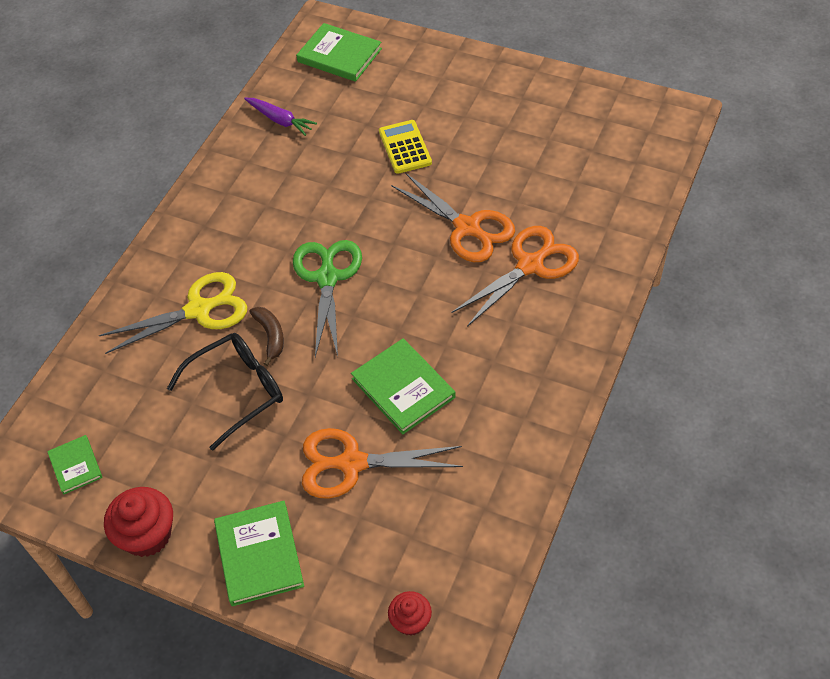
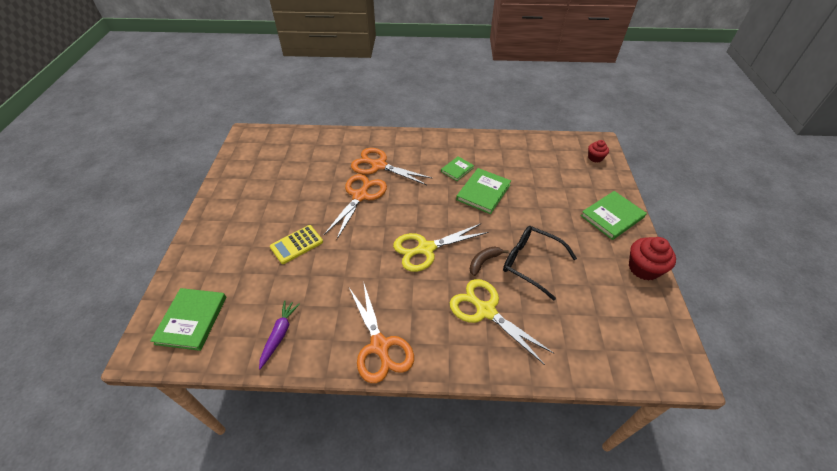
camera: 115 degrees left, 5 degrees down
green book [47,435,102,495] -> green book moved to [441,156,474,181]
green scissors [293,240,362,357] -> yellow scissors [393,223,488,272]
orange scissors [302,428,463,499] -> orange scissors moved to [349,284,414,383]

